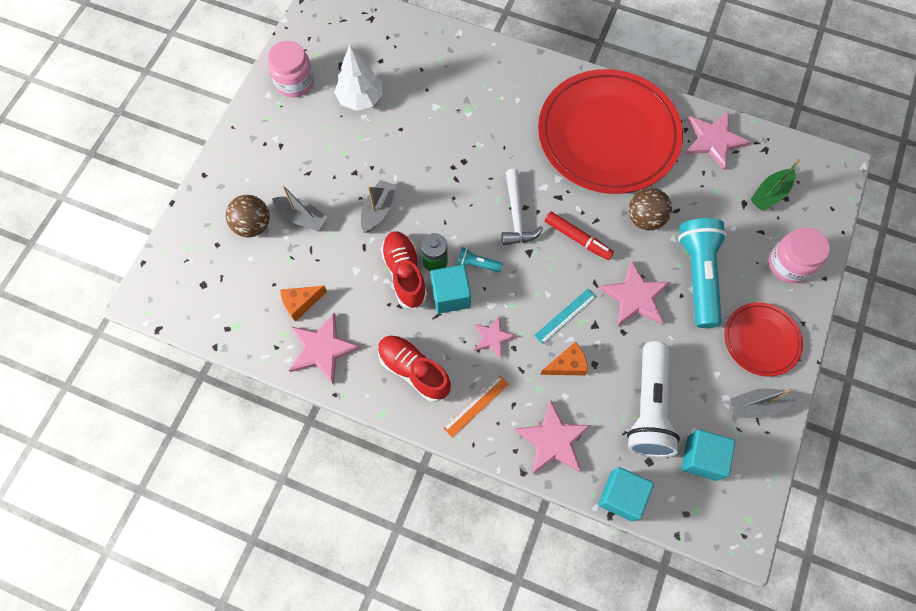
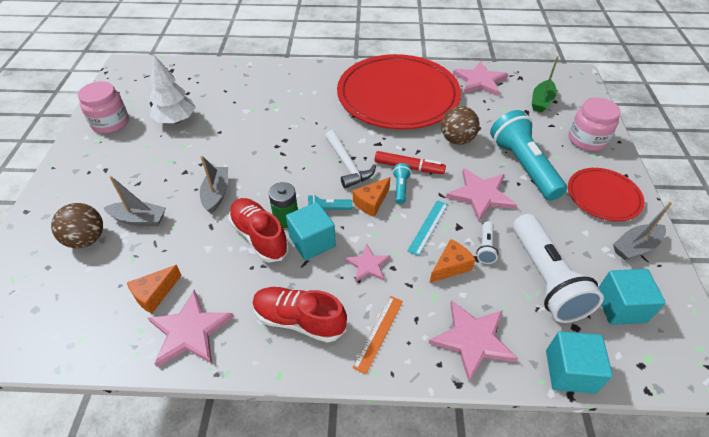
camera: 20 degrees left, 20 degrees down
none -> orange cheese [353,177,390,217]
none -> turquoise flashlight [393,163,411,204]
none -> white flashlight [476,221,499,264]

